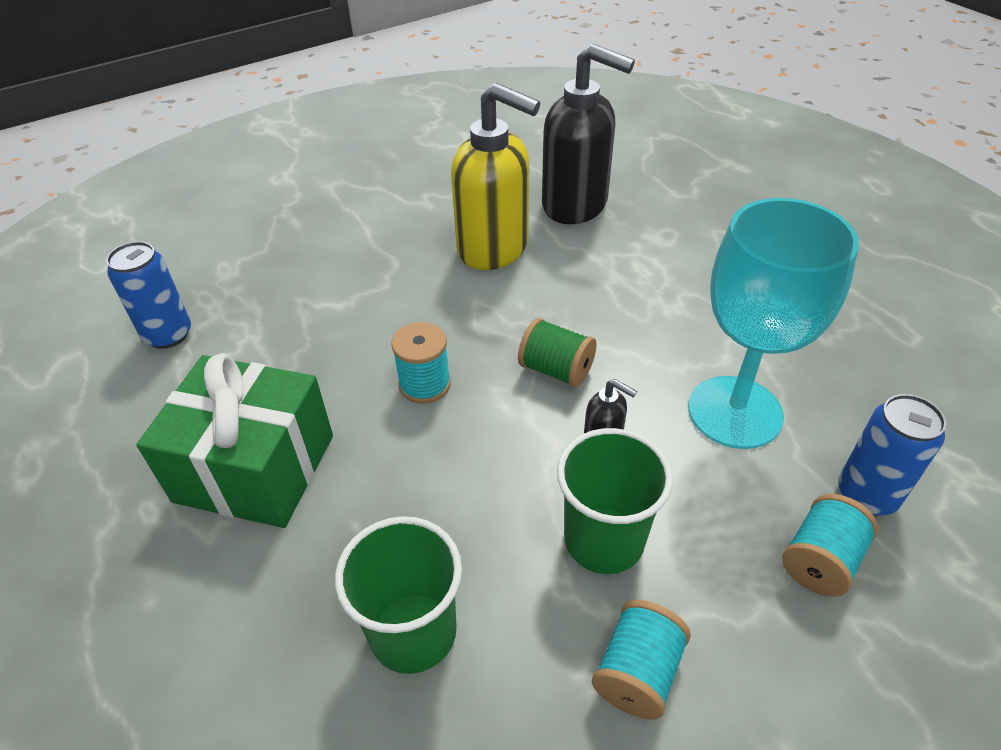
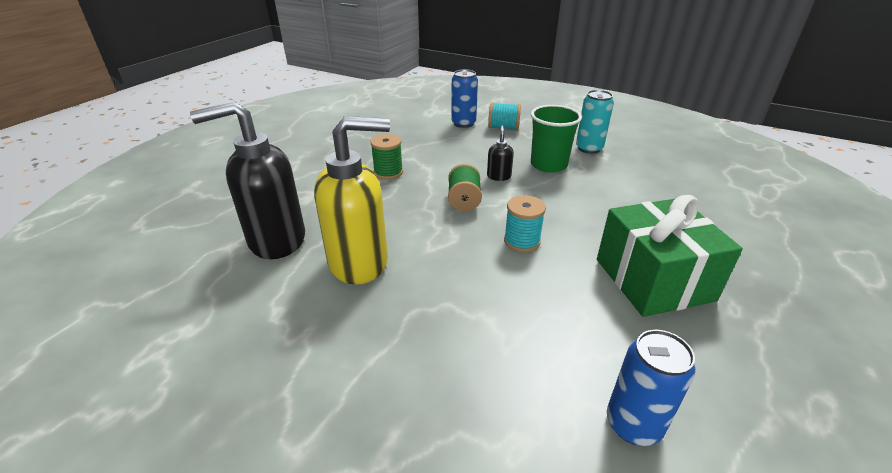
camera: 120 degrees left, 10 degrees down
green cup [335,516,462,674] -> none
yellow soap dispenser [451,83,540,270] -> yellow soap dispenser turned 75 degrees clockwise [314,116,390,285]
black soap dispenser [542,44,635,224] -> black soap dispenser turned 105 degrees counterclockwise [190,101,305,259]
turquoise spool [592,600,691,720] -> turquoise can [576,90,614,154]
turquoise goblet [688,198,859,449] -> none
none -> green spool [370,134,403,180]

